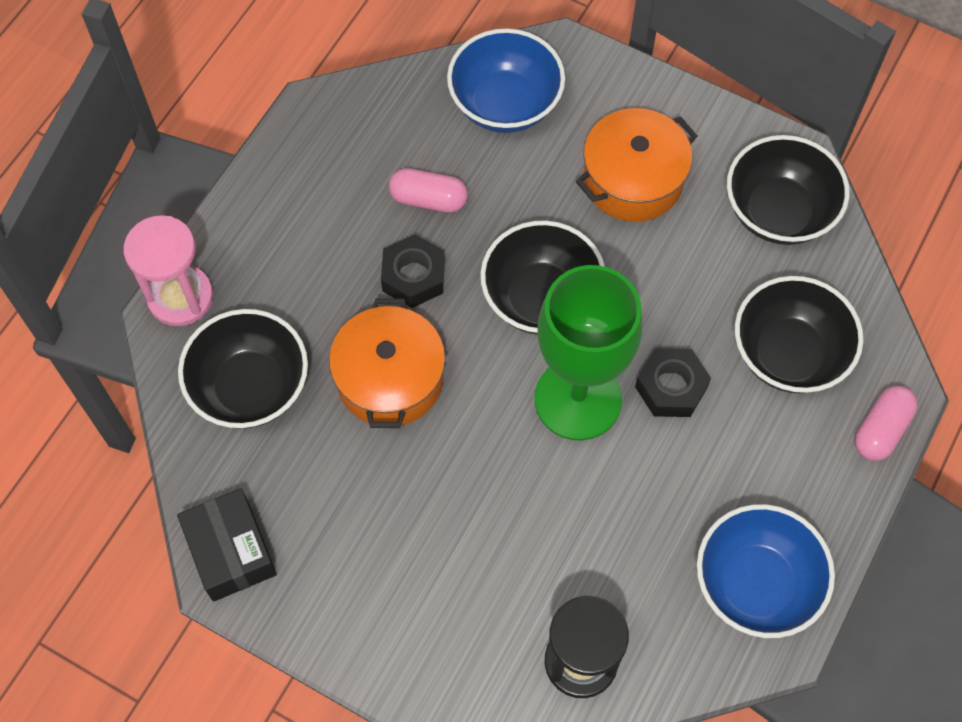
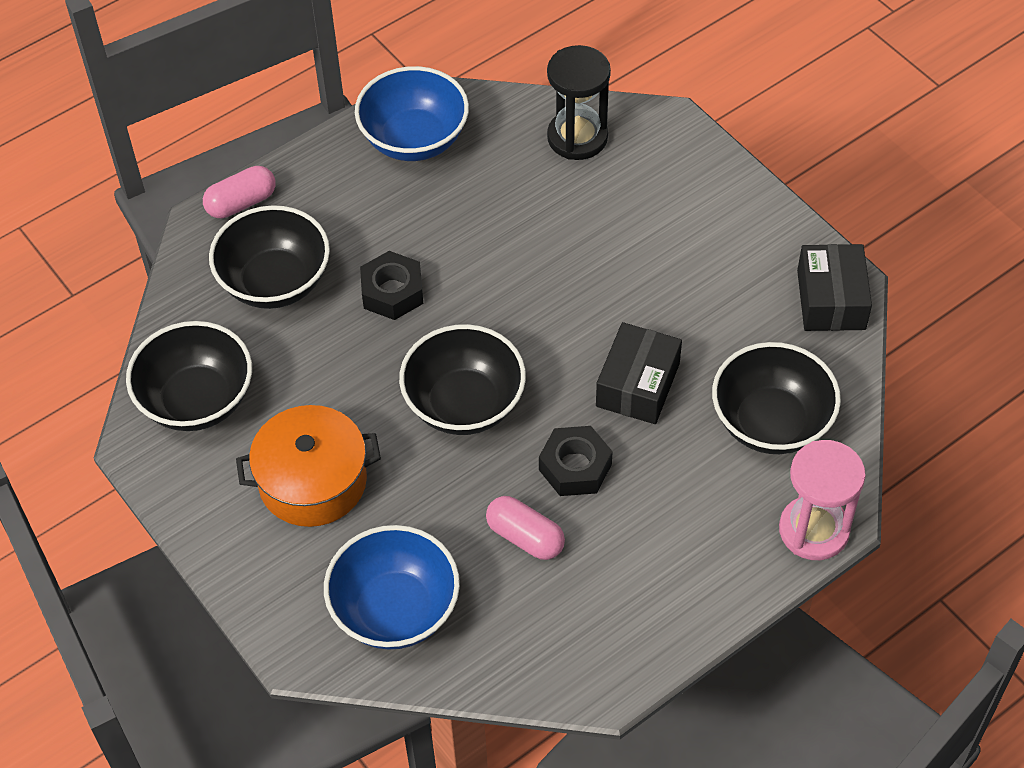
camera: 155 degrees left, 10 degrees down
orange pot [329,298,445,428] -> black box [596,322,682,424]
green goblet [534,265,642,440] -> none

